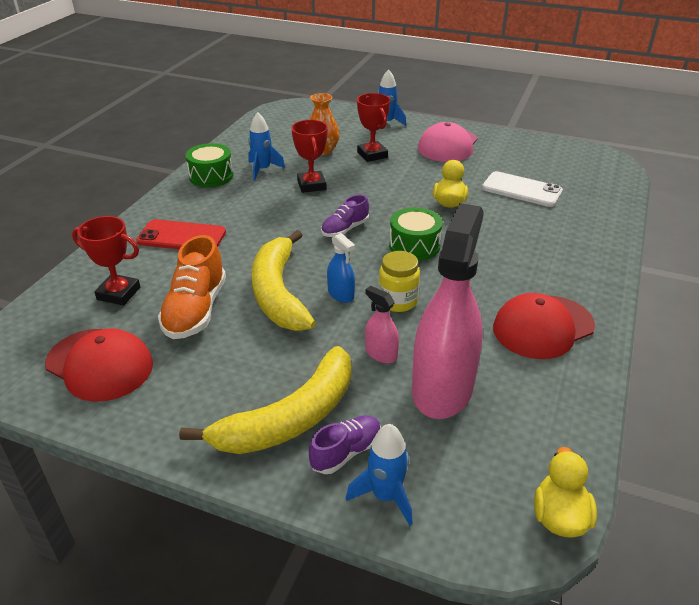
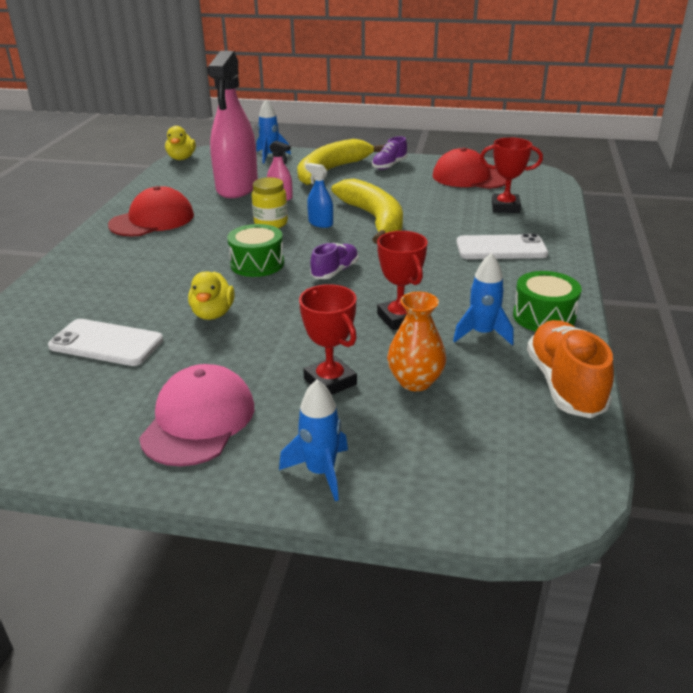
camera: 170 degrees right, 5 degrees down
red phone [136,219,226,249] -> white phone [456,234,548,259]
orange shoe [158,235,226,339] -> orange shoe moved to [527,320,614,418]
purple shoe [309,415,381,474] -> purple shoe moved to [372,136,407,170]

